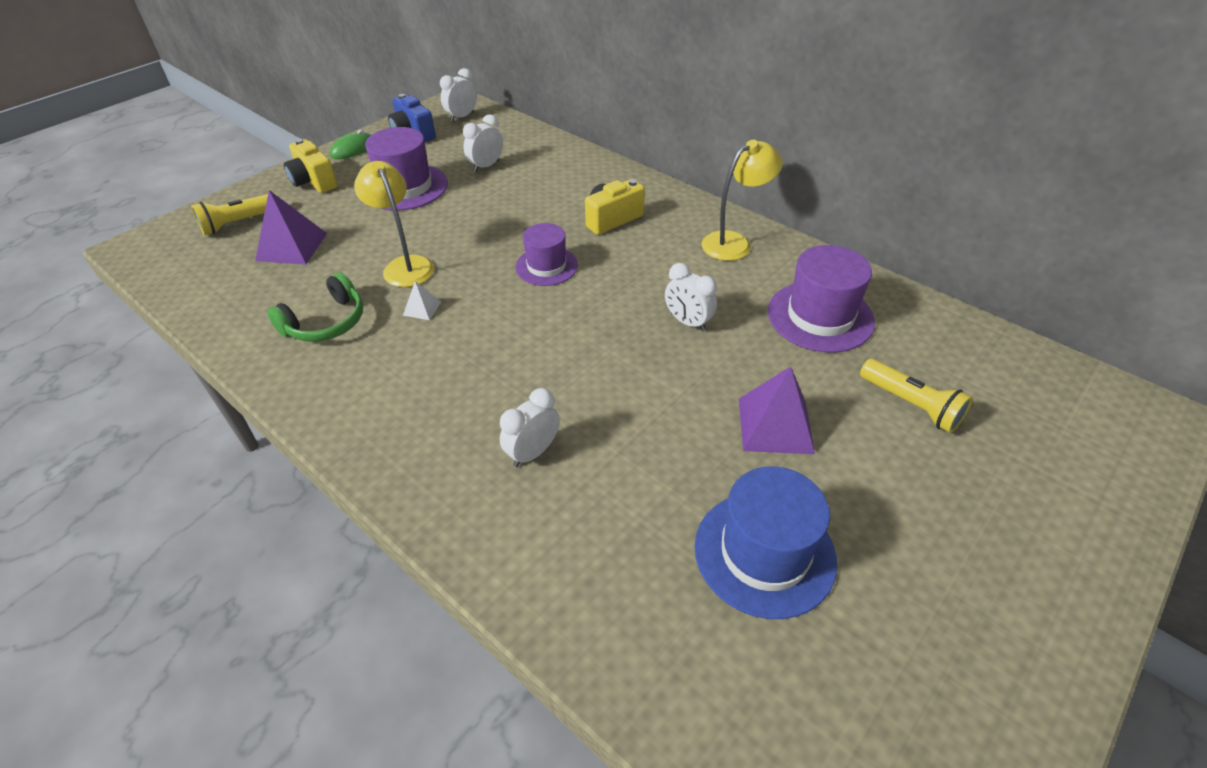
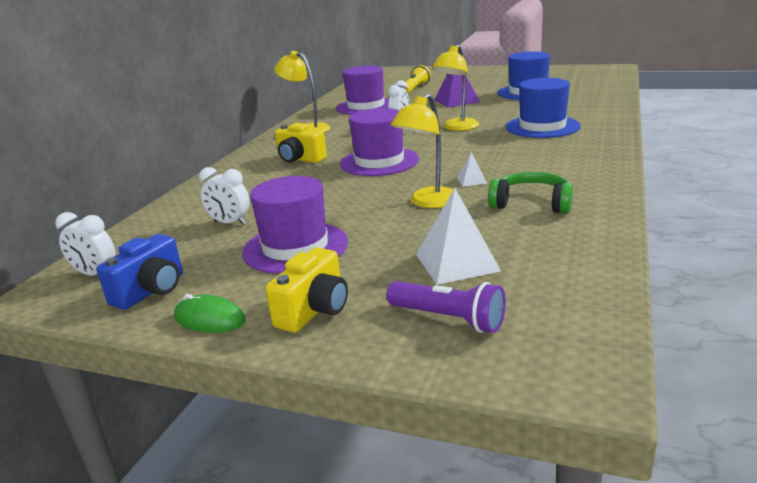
camera: 110 degrees left, 20 degrees down
yellow flashlight [191,193,277,236] -> purple flashlight [387,281,506,333]
purple pyramid [255,190,327,265] -> white pyramid [416,188,501,285]
white clock [500,388,560,467] -> blue hat [506,78,581,138]
purple hat [515,223,578,286] -> purple hat [340,108,419,176], size x1.53
none -> yellow lamp [432,45,479,131]

